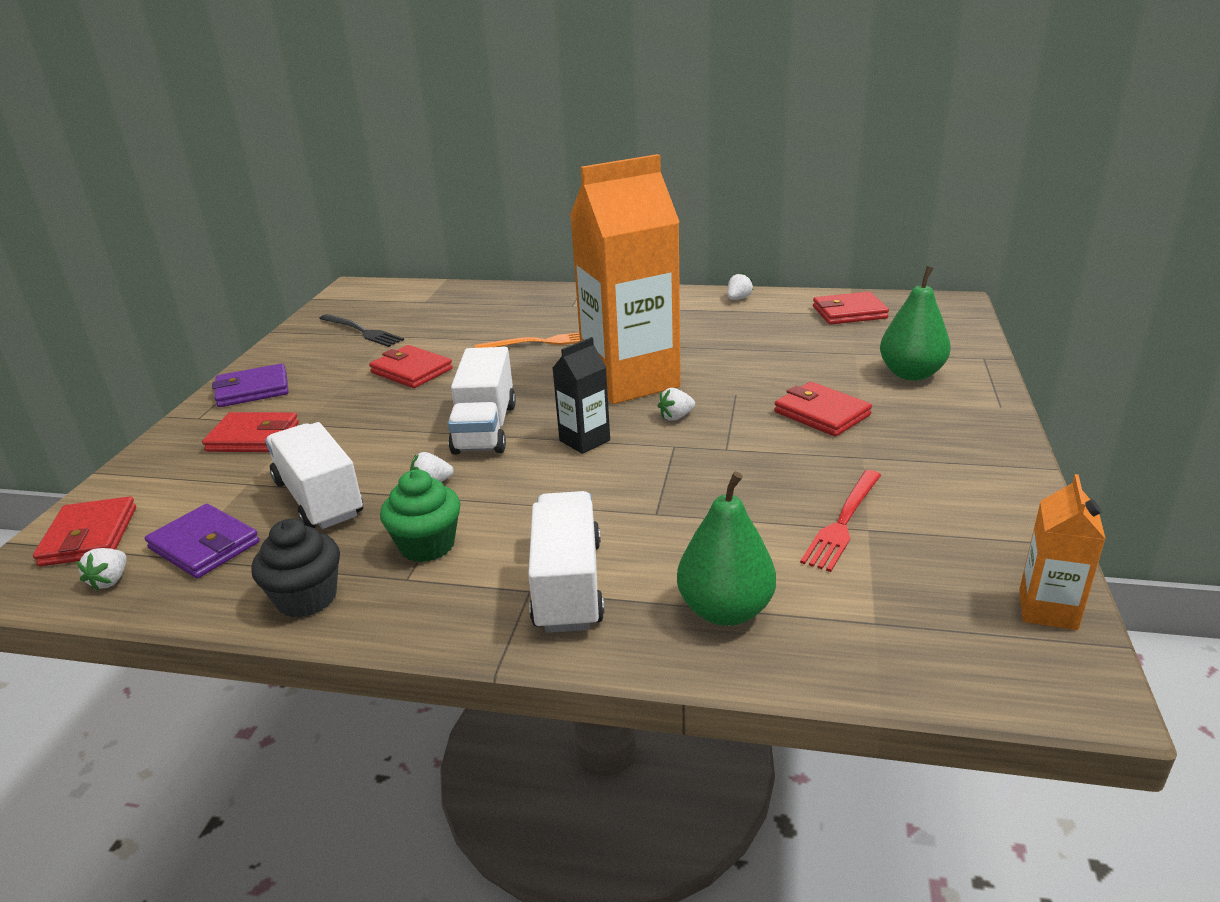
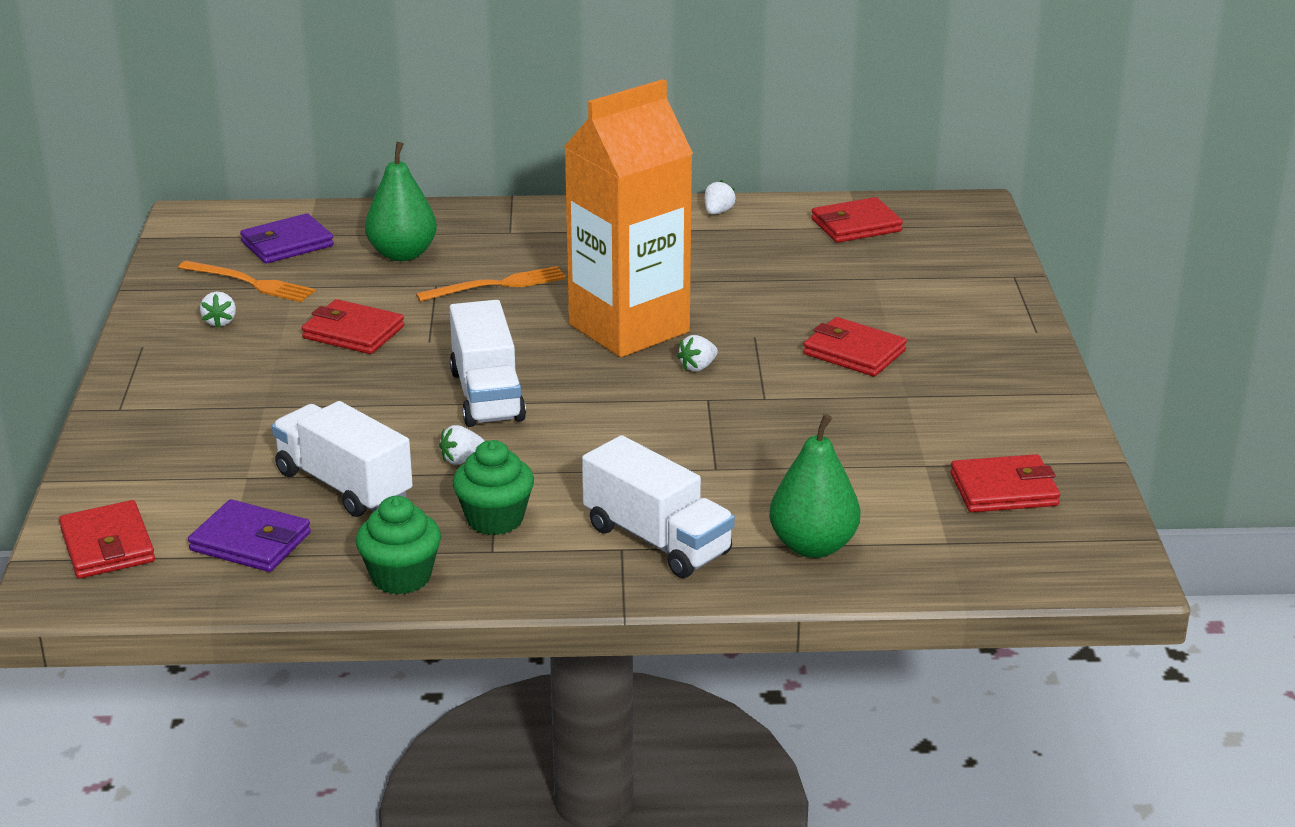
camera: 15 degrees left, 0 degrees up
white strawberry [77,548,127,591] -> white strawberry moved to [200,292,236,328]
red wallet [202,412,299,452] -> red wallet moved to [950,454,1060,512]
purple wallet [212,363,289,407] -> purple wallet moved to [240,213,334,264]
black cupcake [251,519,340,618] -> green cupcake [356,496,441,594]
black fork [319,314,404,347] -> orange fork [178,261,315,302]
white truck [528,491,604,633] -> white truck turned 150 degrees clockwise [582,435,735,578]
black carton [553,337,610,454] -> none
red fork [800,470,881,572] -> none
green pear [880,266,951,381] -> green pear moved to [365,142,437,261]
orange carton [1019,474,1106,630] -> none

